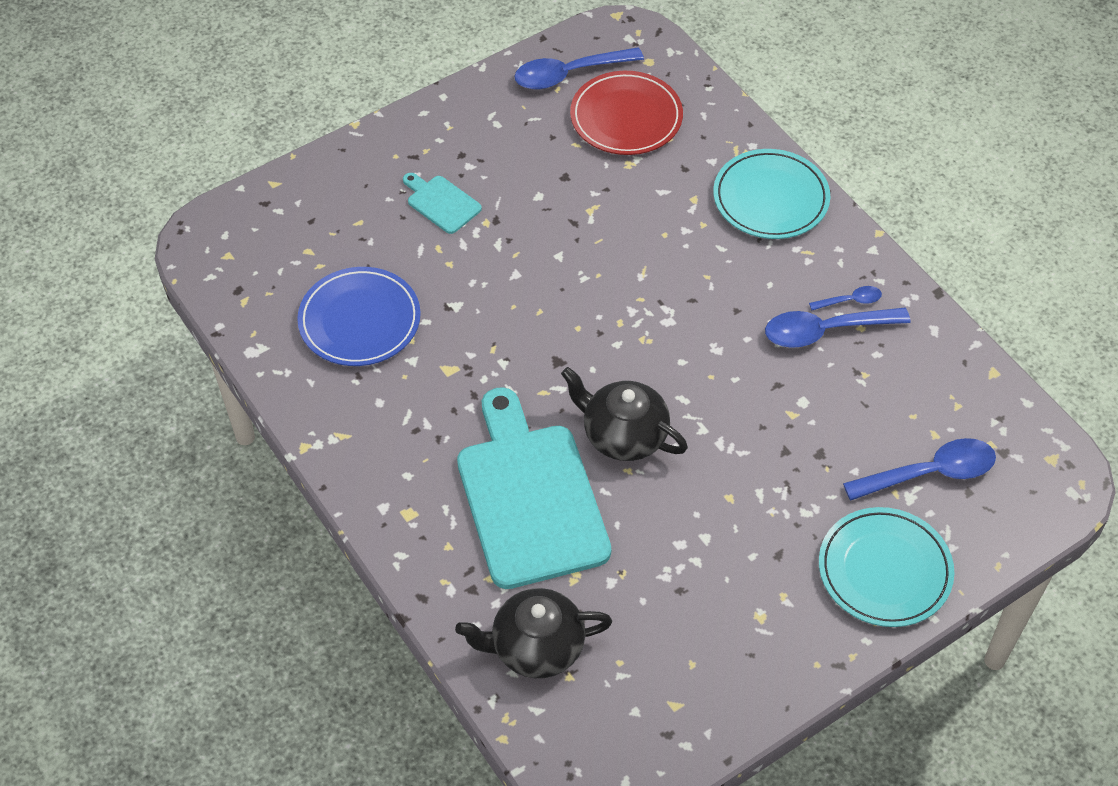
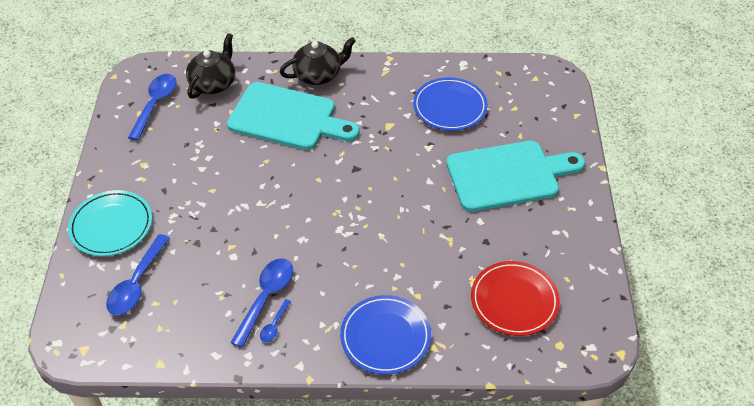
camera: 125 degrees right, 5 degrees down
turquoise cutting board [403,173,482,234] -> turquoise cutting board [446,141,585,212], size x2.29
blue spoon [514,47,644,89] -> blue spoon moved to [128,74,176,141]
black teapot [561,367,688,461] -> black teapot moved to [280,37,356,85]
turquoise plate [713,149,830,239] -> blue plate [340,295,431,374]

